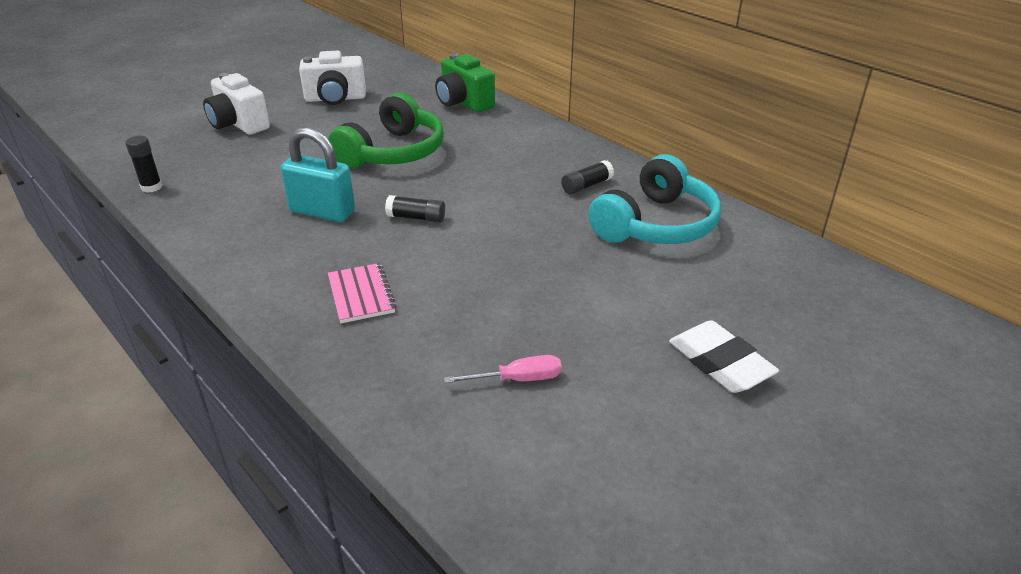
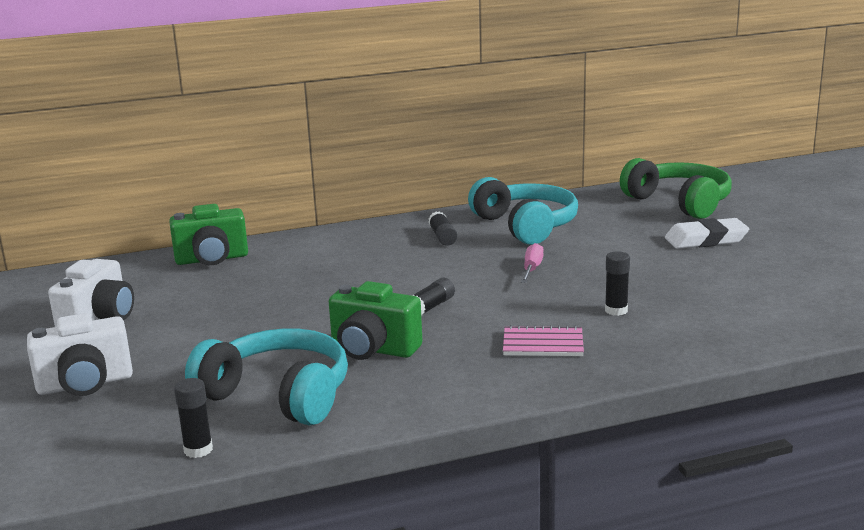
camera: 65 degrees left, 15 degrees down
turquoise padlock [281,127,355,222] -> green camera [329,281,423,360]
green headphones [328,92,444,169] -> green headphones moved to [620,158,732,219]
pink screwdriver [444,355,562,383] -> pink screwdriver moved to [521,243,544,283]
none -> turquoise headphones [185,328,348,426]
none -> black glue stick [605,251,630,316]

